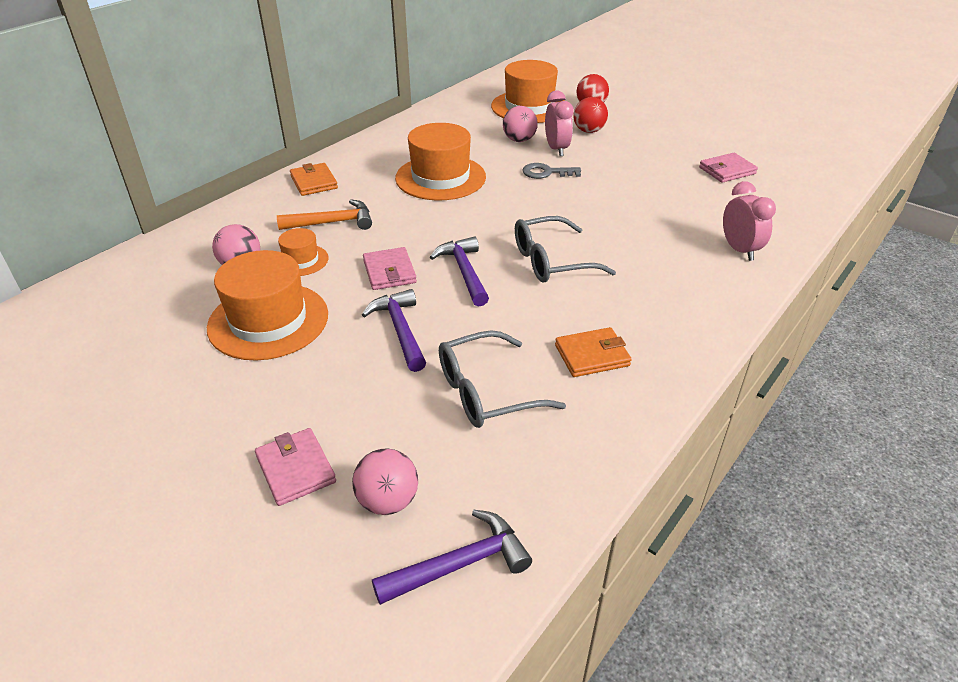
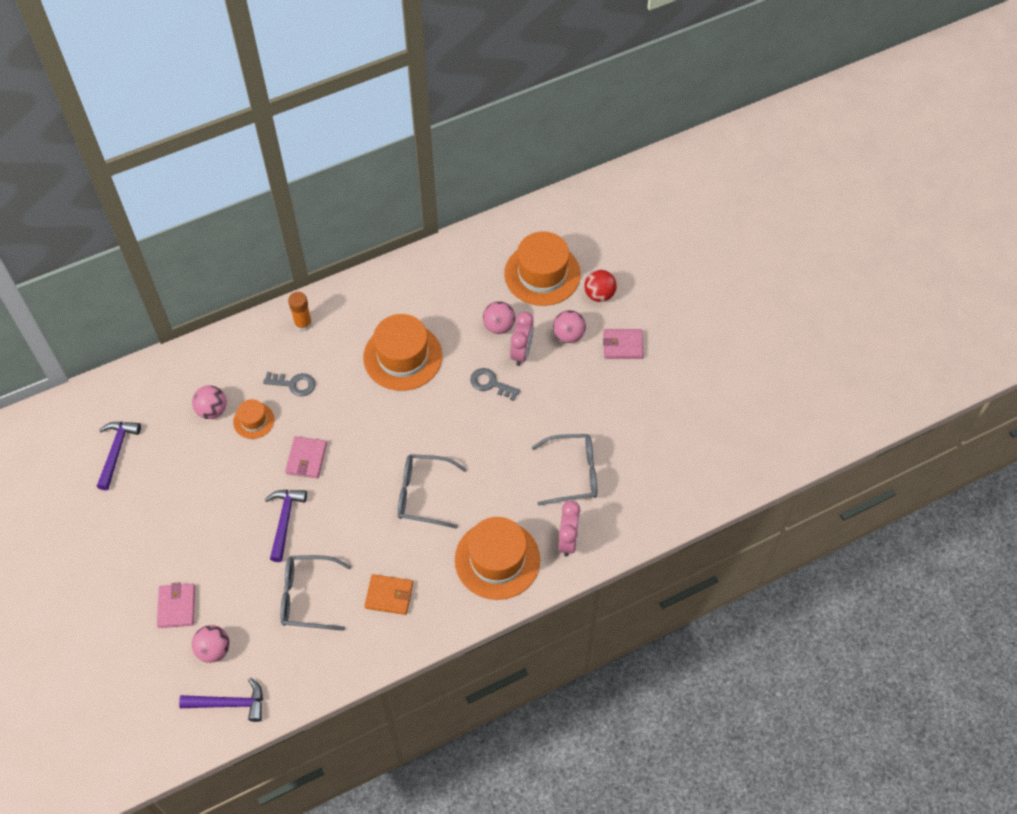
camera: 25 degrees right, 20 degrees up
orange hat [207,250,328,360] -> orange hat moved to [455,517,540,600]
orange hammer [277,199,372,230] -> grey key [263,372,315,396]
orange wallet [290,163,338,196] -> orange glue stick [288,292,312,332]
purple hammer [430,237,489,306] -> purple hammer moved to [97,422,141,490]
red ball [573,97,608,133] -> pink ball [553,310,586,343]
pink wallet [699,153,758,183] -> pink wallet moved to [603,329,644,359]
none -> grey glasses [532,434,597,506]

